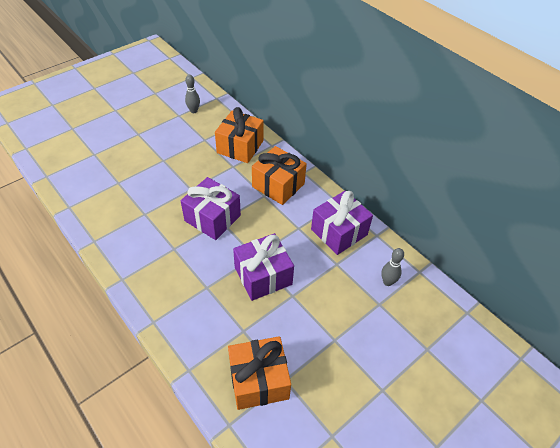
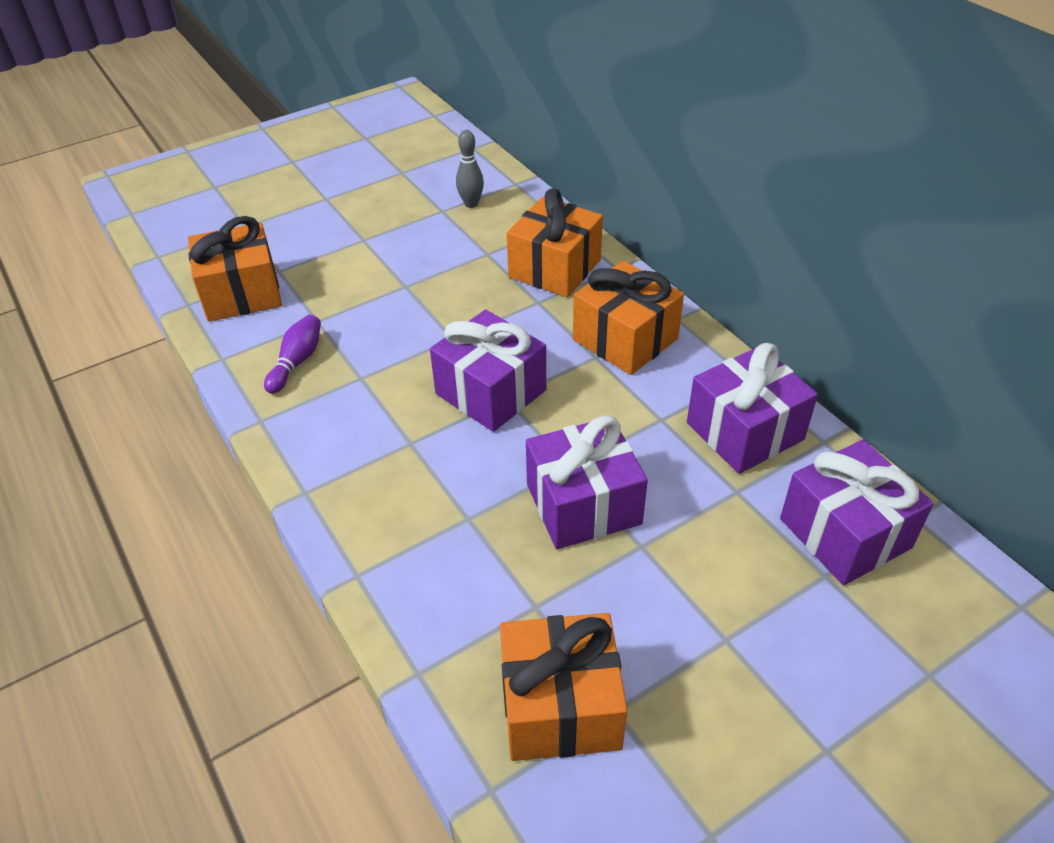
camera: 10 degrees right, 5 degrees down
grey bowling pin [381,248,404,286] -> purple gift [780,440,934,585]
none -> orange gift [188,216,282,322]
none -> purple bowling pin [264,315,321,394]

